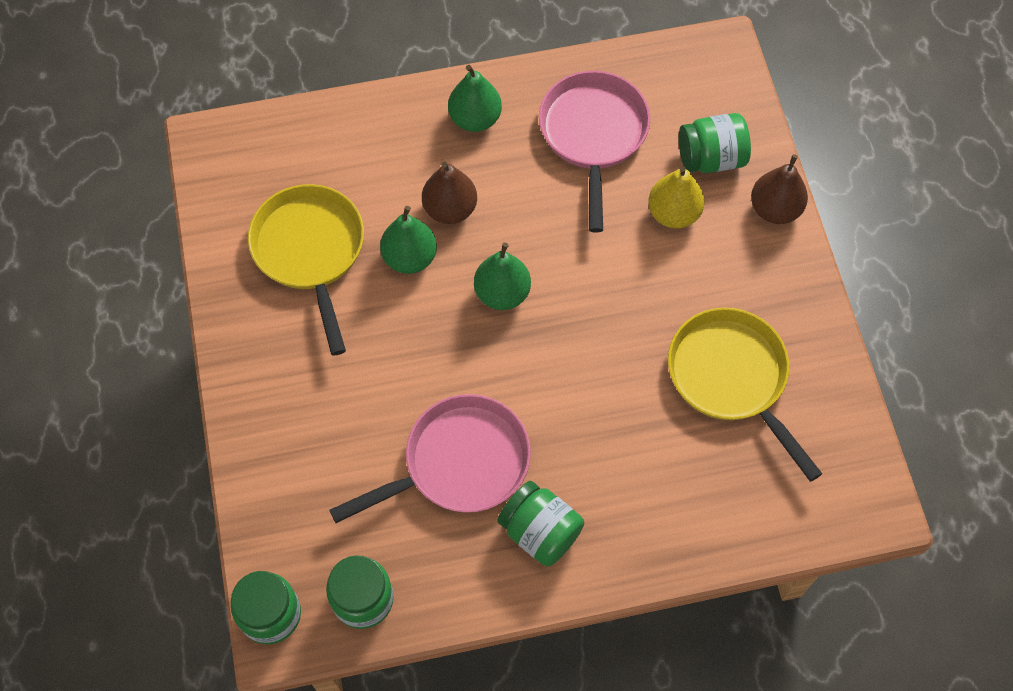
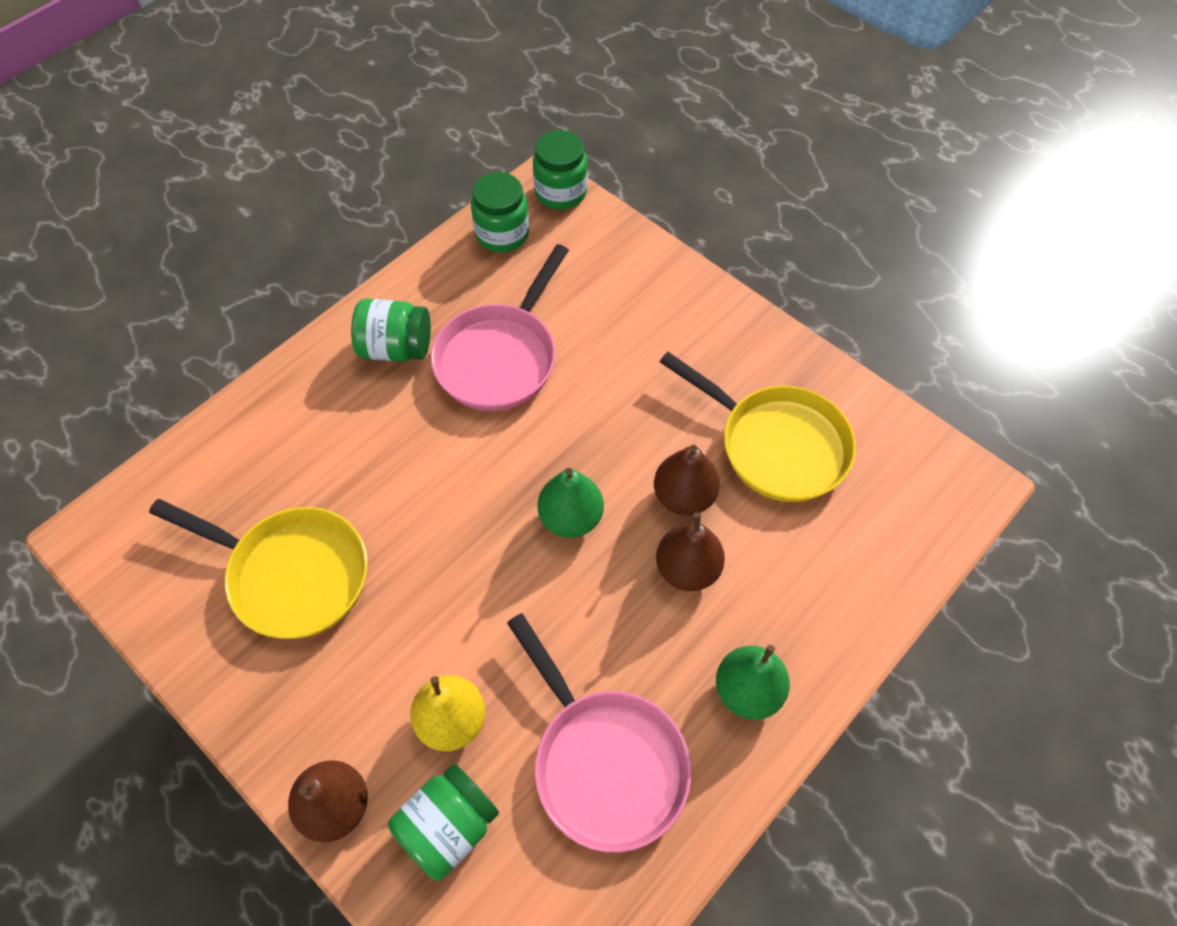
camera: 145 degrees right, 5 degrees down
green pear [380,206,437,274] -> brown pear [654,445,720,516]

